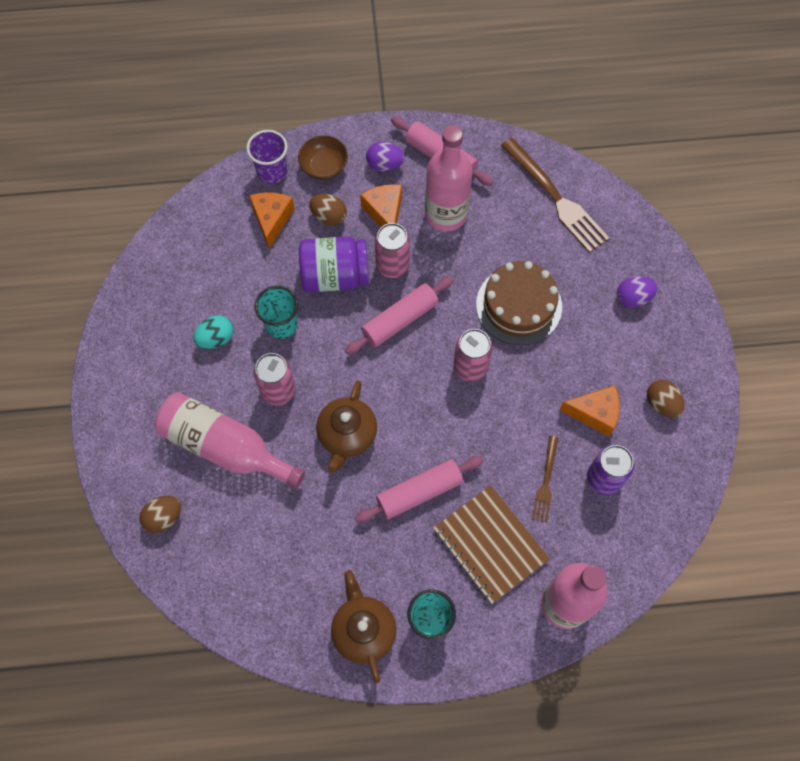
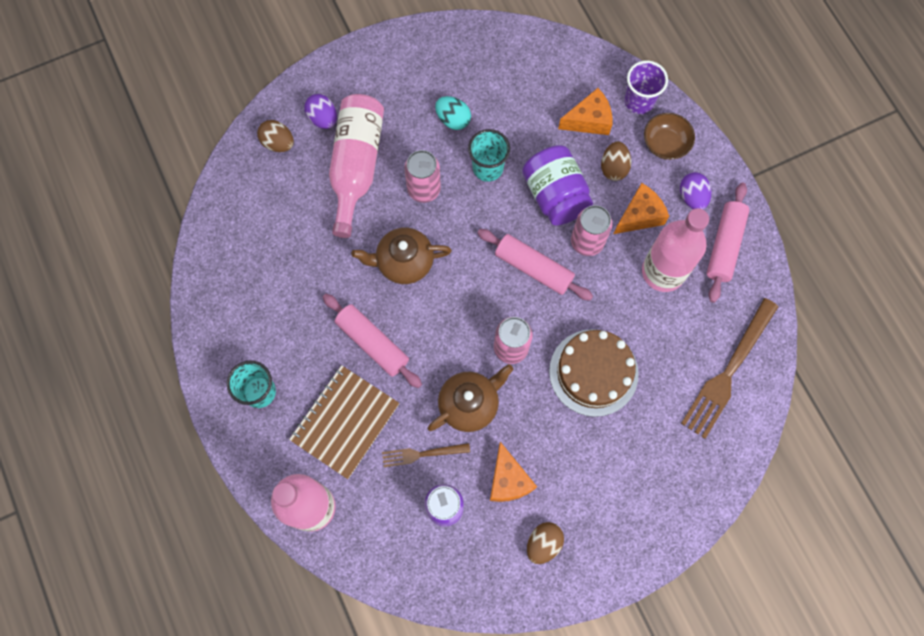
camera: 70 degrees right, 5 degrees up
brown teapot [331,570,396,683] -> brown teapot moved to [428,364,513,432]
purple egg [617,276,658,308] -> purple egg moved to [304,94,337,129]

